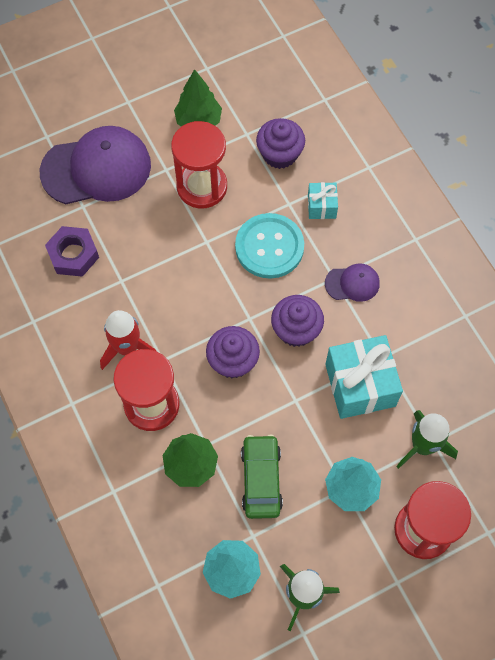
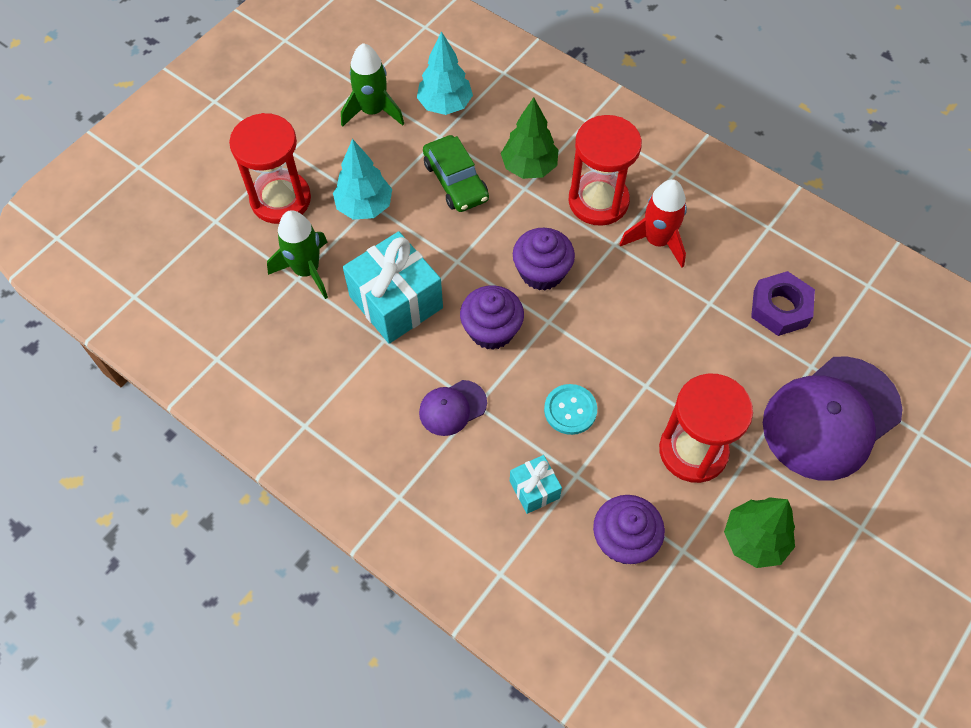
camera: 155 degrees right, 5 degrees down
turquoise button [235,213,304,279] -> turquoise button [544,384,597,435], size x0.59

